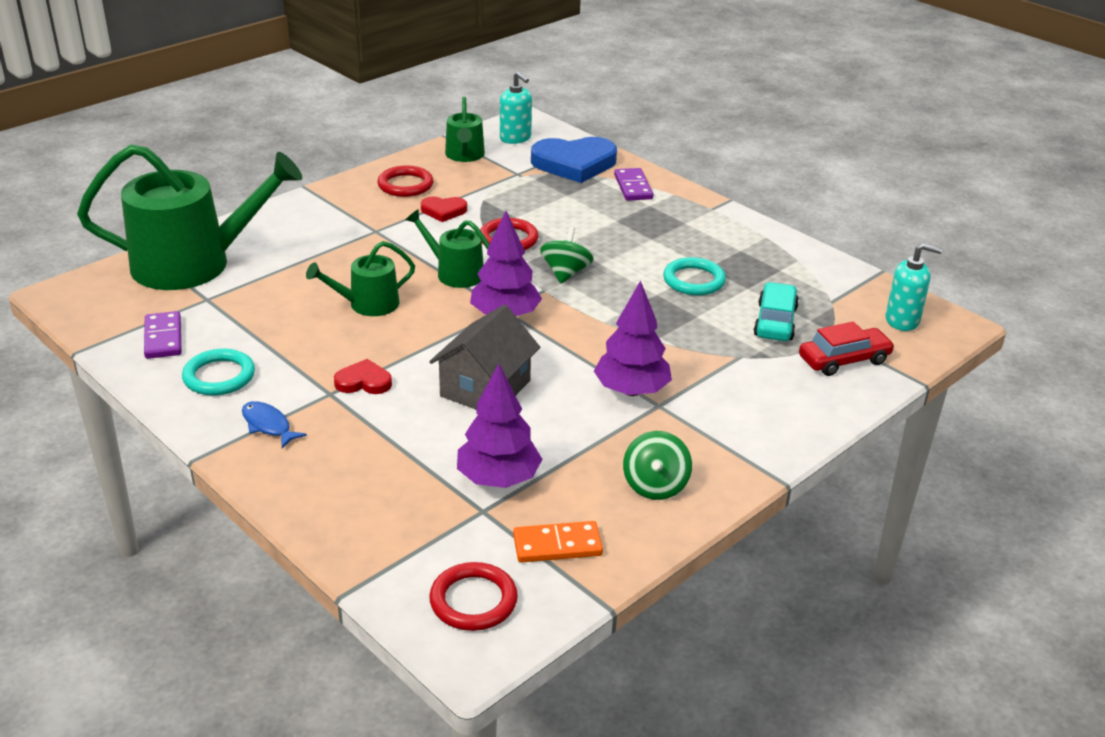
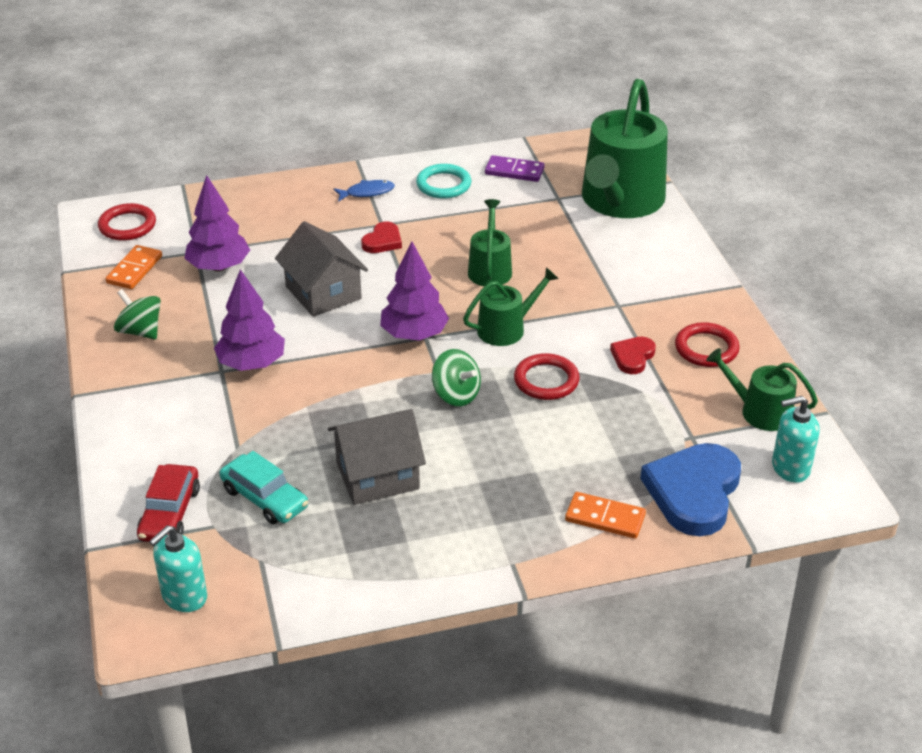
camera: 120 degrees right, 5 degrees up
purple domino [614,168,653,201] -> orange domino [565,492,646,539]
turquoise ring [663,257,726,295] -> grey house [328,409,426,505]

